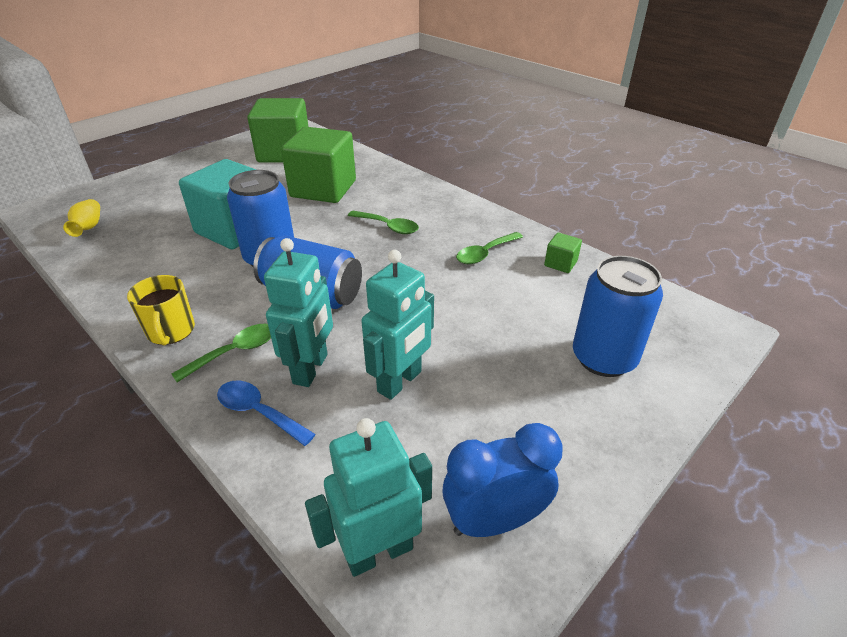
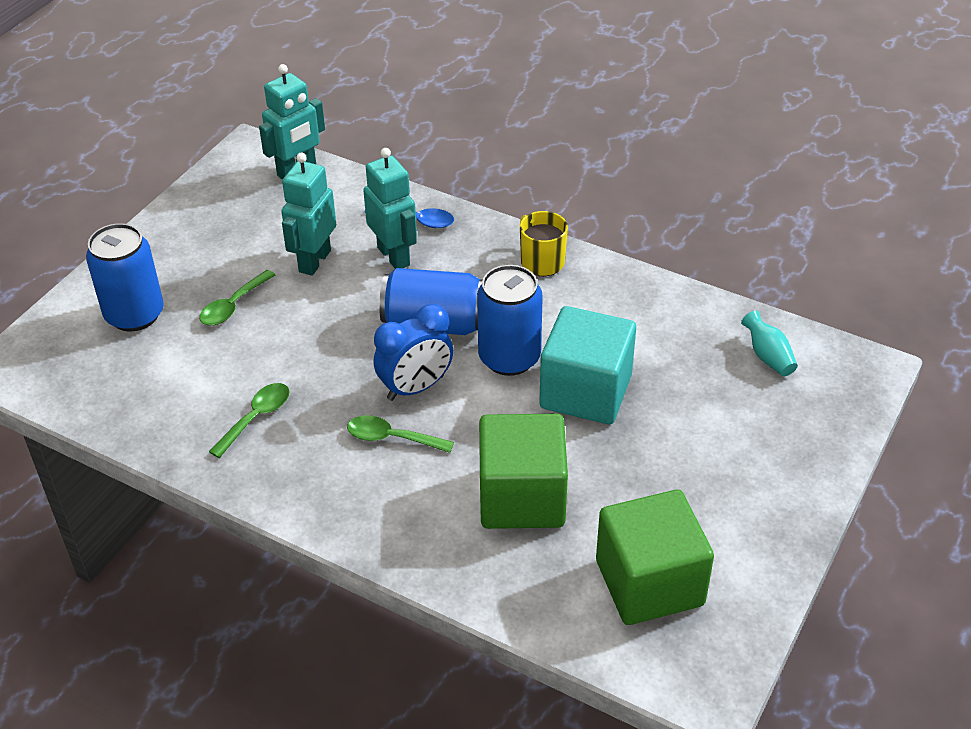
camera: 165 degrees right, 5 degrees up
yellow vase [63,199,100,237] -> turquoise vase [741,311,798,376]
green spoon [172,324,271,382] -> green spoon moved to [199,270,275,326]
turquoise robot [264,238,333,387] -> turquoise robot turned 150 degrees clockwise [363,148,417,268]
blue clock [442,423,563,537] -> blue clock moved to [374,304,453,401]
green cube [544,233,582,273] -> none

